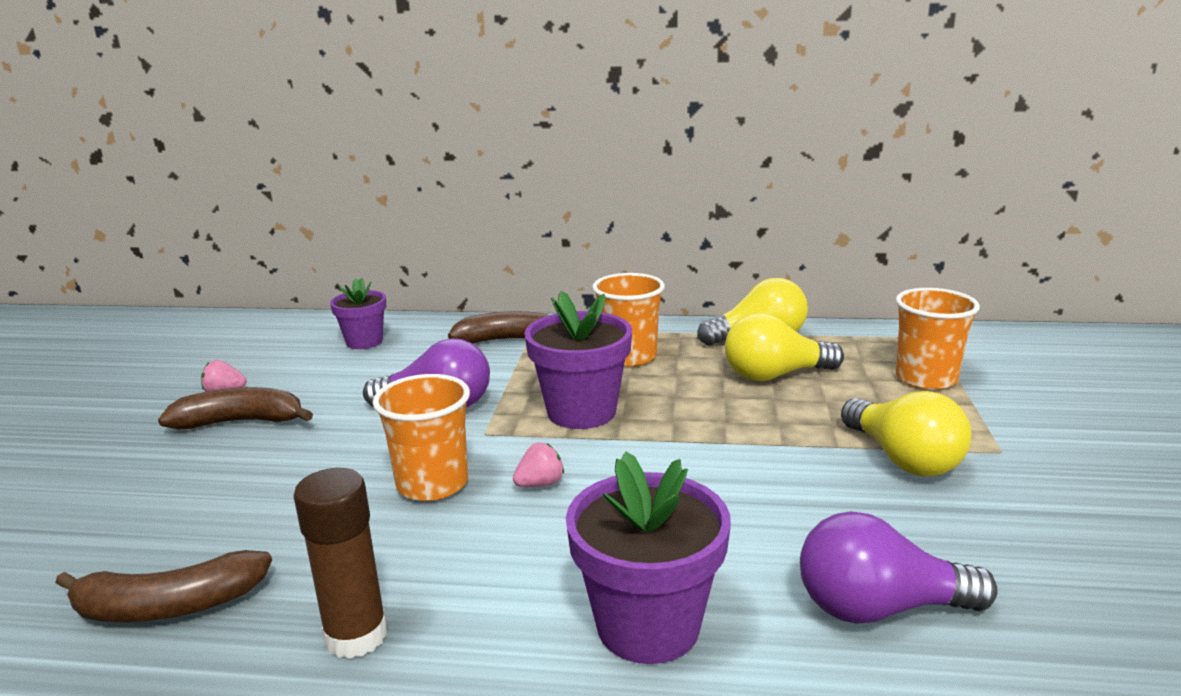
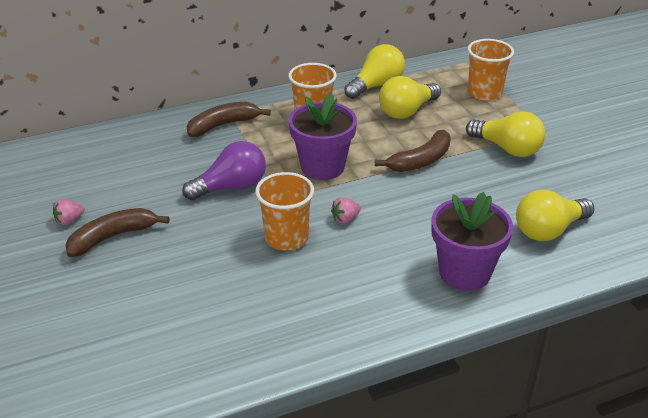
camera: 30 degrees left, 15 degrees up
brown banana [55,550,272,622] -> brown banana moved to [375,130,451,172]
brown glue stick [293,468,387,659] -> none
purple flower pot [330,278,386,349] -> none
pink strawberry [513,443,564,487] -> pink strawberry turned 150 degrees counterclockwise [331,197,361,224]
purple light bulb [800,511,998,624] -> yellow light bulb [516,190,595,241]

